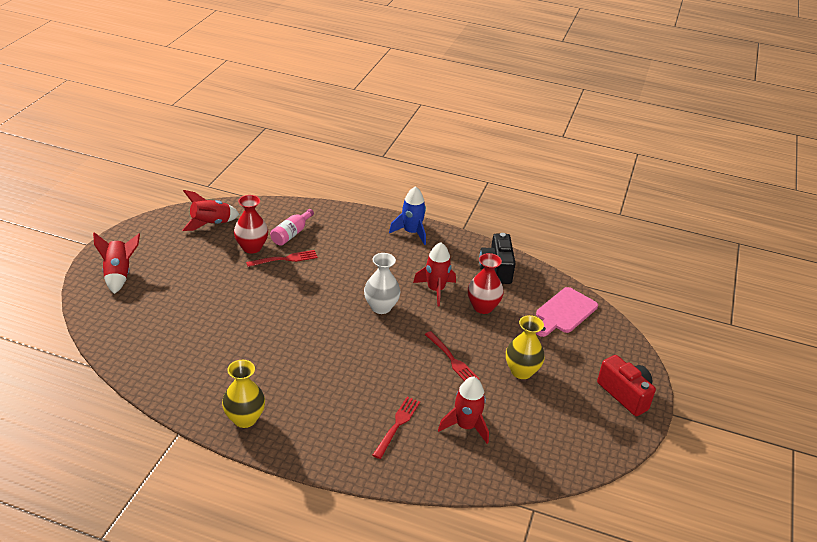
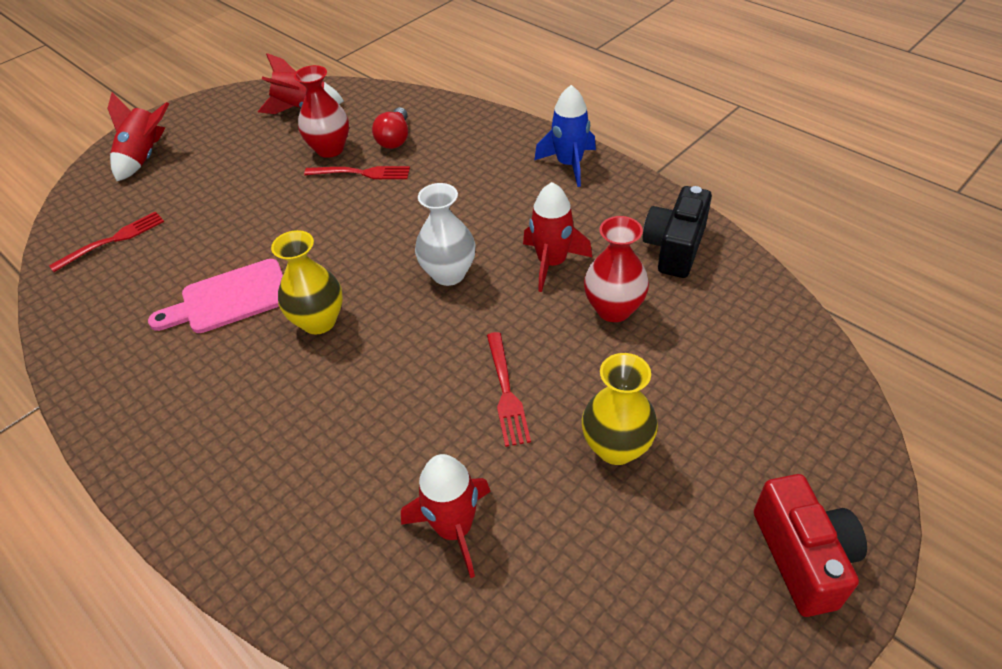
camera: 30 degrees right, 10 degrees up
yellow vase [222,360,265,428] -> yellow vase moved to [271,230,343,334]
pink bottle [270,209,314,246] -> red light bulb [372,107,408,149]
red fork [373,397,420,459] -> red fork moved to [49,211,164,272]
pink cutting board [536,287,598,337] -> pink cutting board moved to [148,259,283,333]

